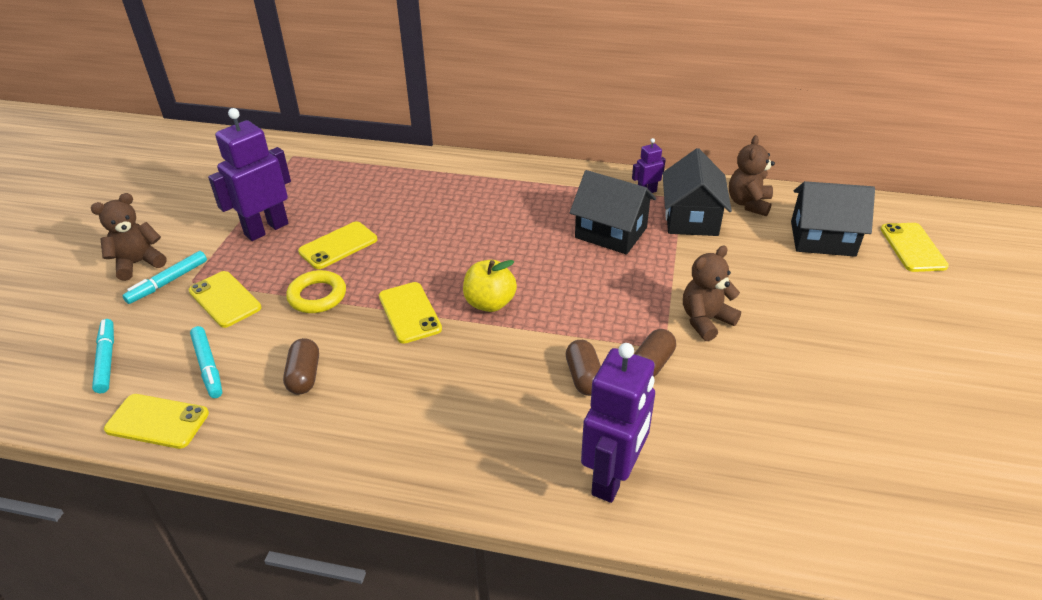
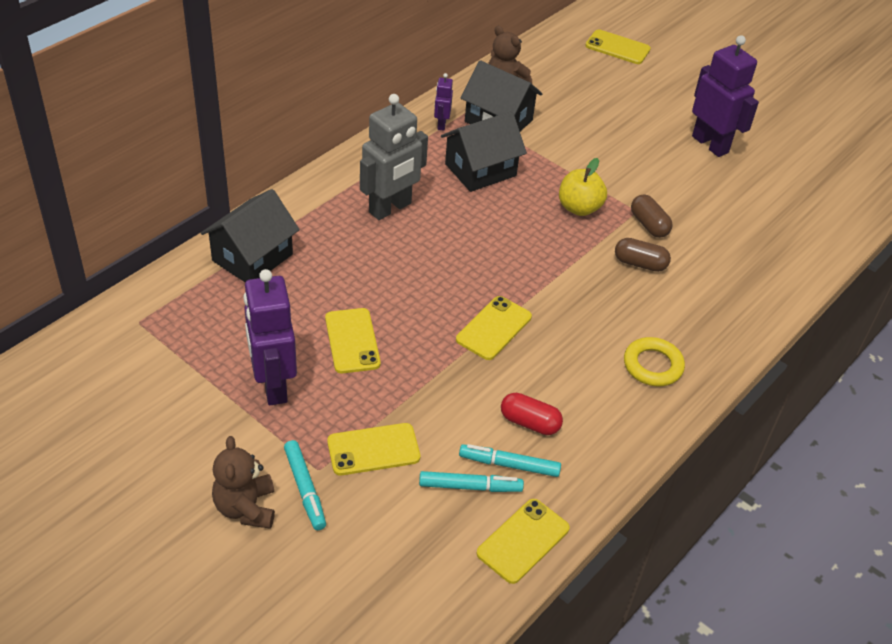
camera: 65 degrees left, 5 degrees up
turquoise marker [92,319,114,393] -> turquoise marker moved to [459,444,561,477]
brown capsule [283,338,319,395] -> red capsule [501,393,563,435]
yellow ring [286,270,346,313] -> yellow ring moved to [624,337,685,386]
yellow phone [379,282,442,344] -> yellow phone turned 60 degrees counterclockwise [456,296,532,360]
yellow apple [463,260,517,312] -> yellow apple moved to [559,158,607,216]
purple robot [581,343,655,503] -> purple robot moved to [692,35,759,157]
brown teddy bear [683,246,741,341] -> none
black house [791,181,875,257] -> black house moved to [201,189,300,282]
none -> grey robot [360,94,428,220]

